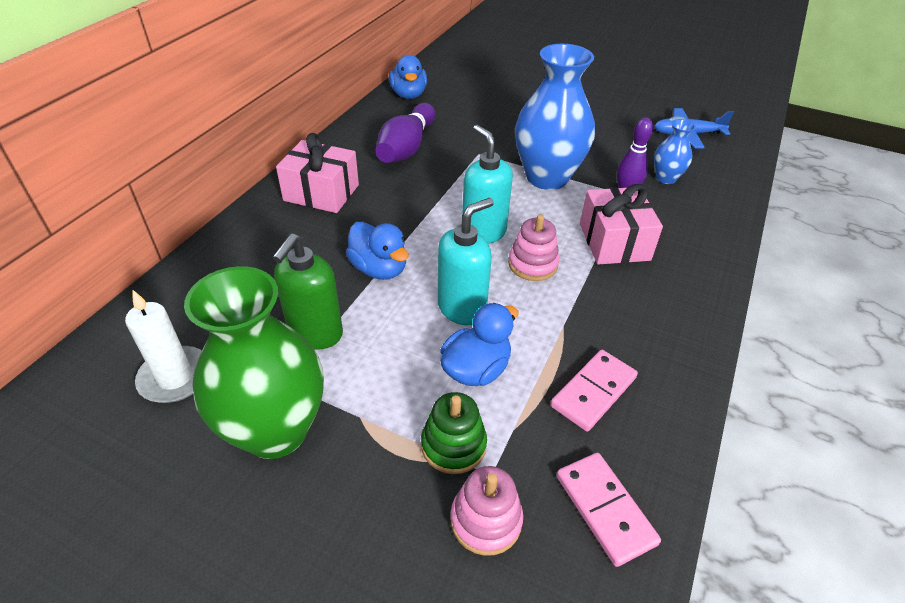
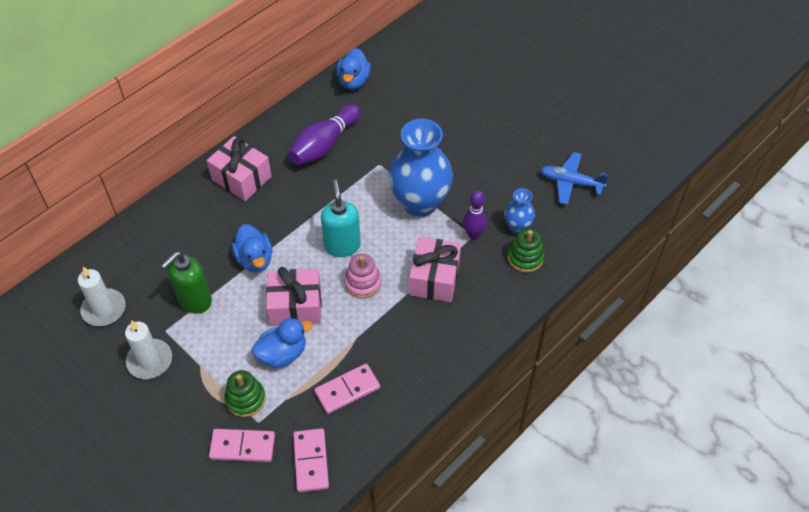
camera: 20 degrees right, 10 degrees up
green vase [184,266,324,459] -> white candle [125,320,172,379]
turquoise soap dispenser [438,198,494,325] -> pink gift [266,267,322,326]
pink stacking toy [450,466,523,556] -> pink domino [209,429,275,462]
none -> green stacking toy [507,228,545,272]

